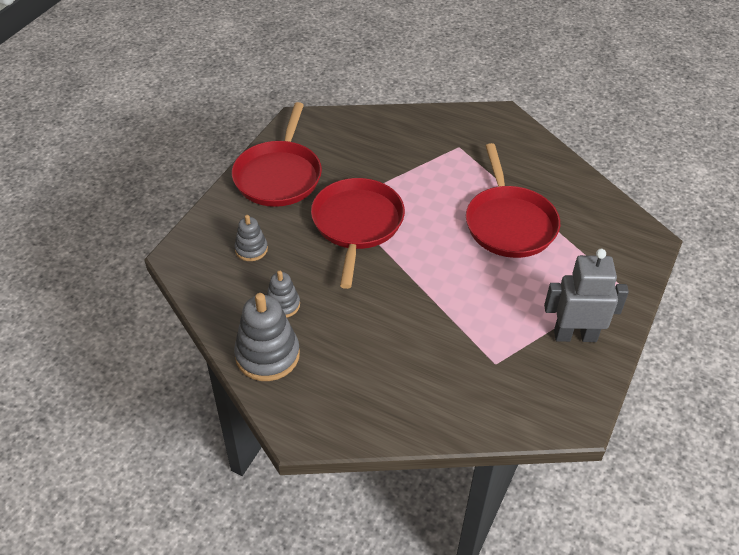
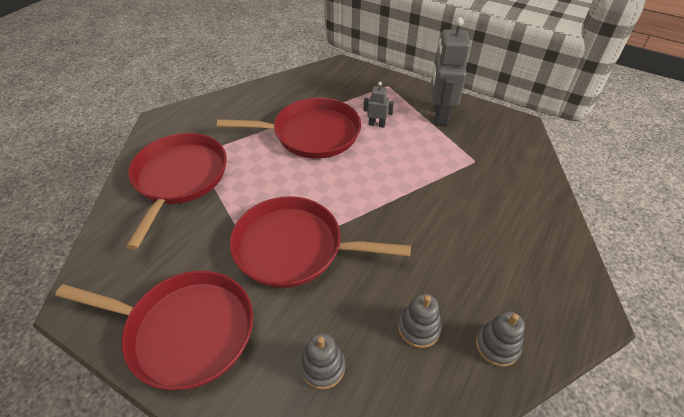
camera: 85 degrees left, 0 degrees up
grey stacking toy [234,293,300,381] -> grey stacking toy [476,311,525,367], size x0.56
none -> red pan [126,133,227,250]
none -> grey robot [363,82,394,128]

